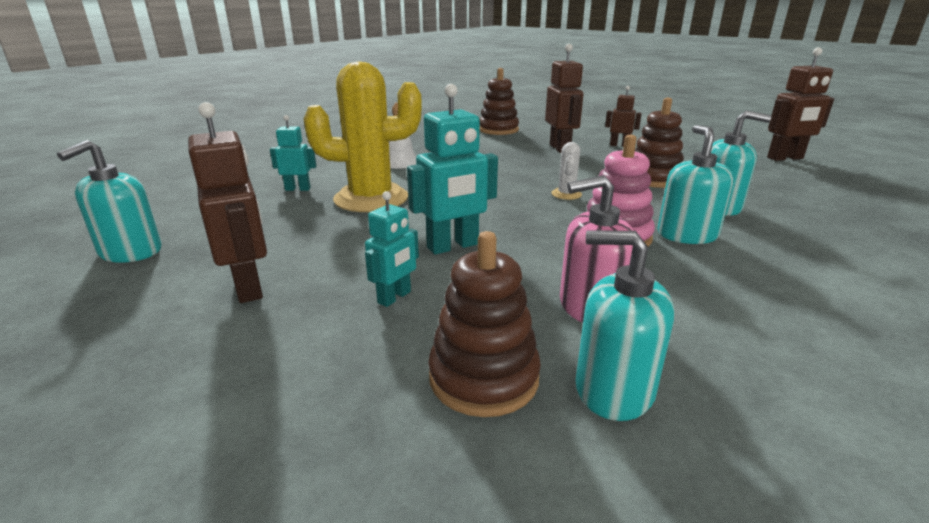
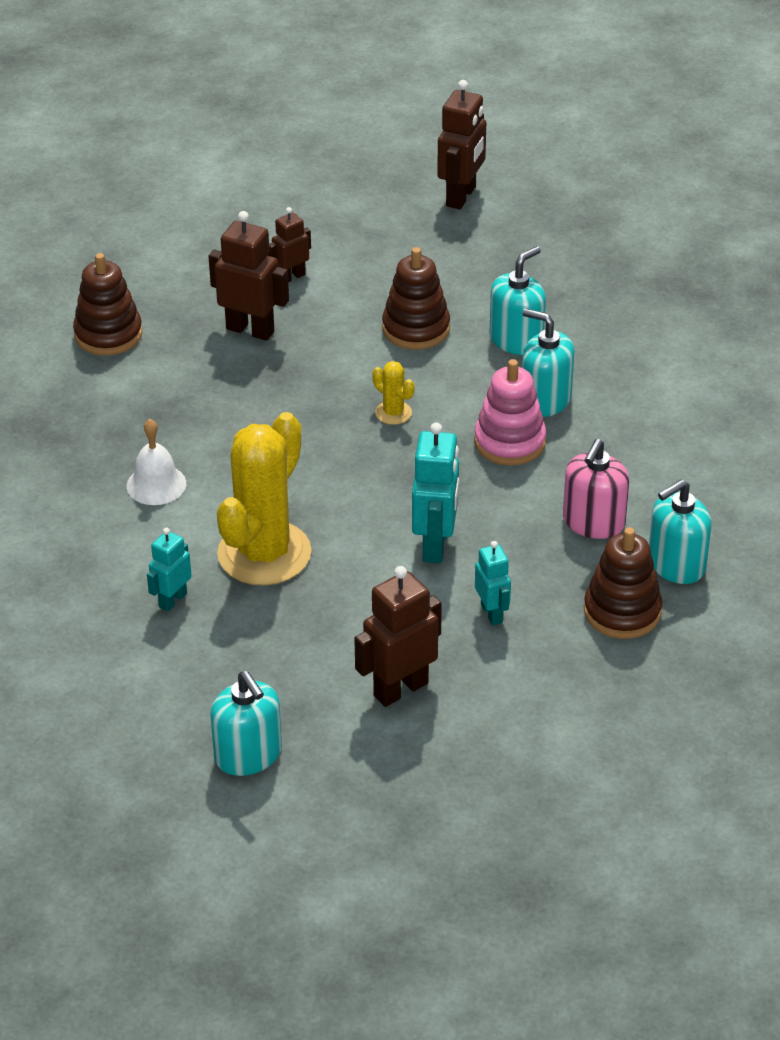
camera: 55 degrees left, 15 degrees up
brown robot [188,102,267,303] -> brown robot turned 45 degrees counterclockwise [354,566,442,707]
white cactus [551,142,582,200] -> yellow cactus [372,361,415,425]

